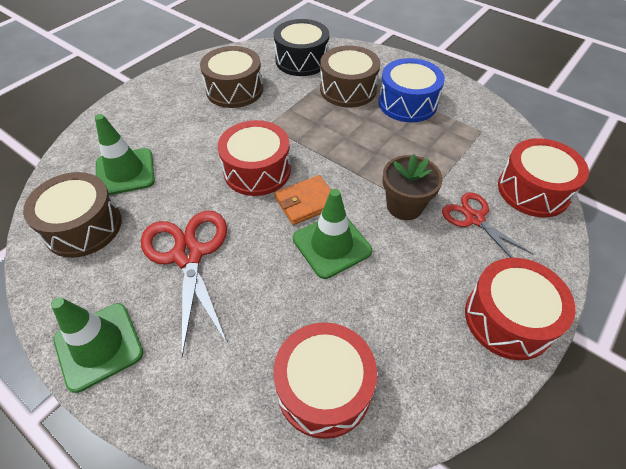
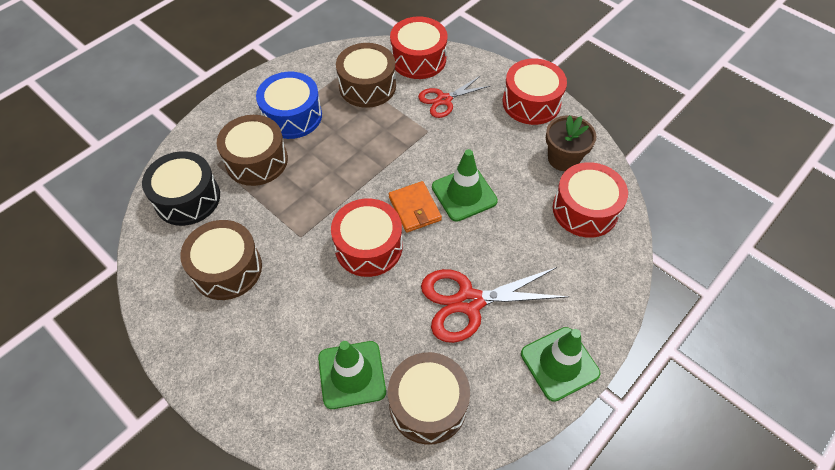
camera: 85 degrees left, 5 degrees up
brown flower pot [383,154,443,220] -> brown flower pot moved to [546,115,596,171]
none -> brown drum [336,43,396,108]

